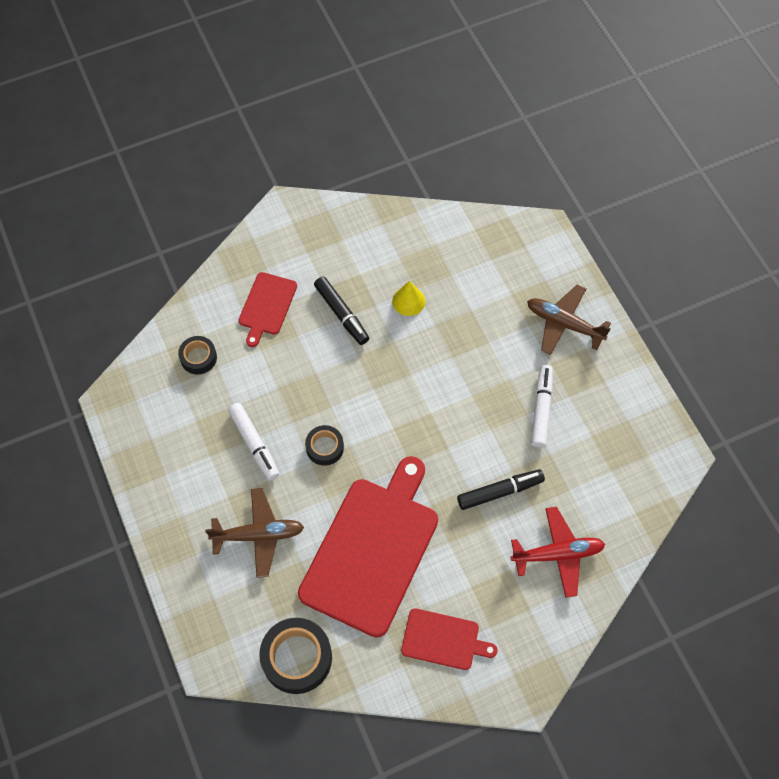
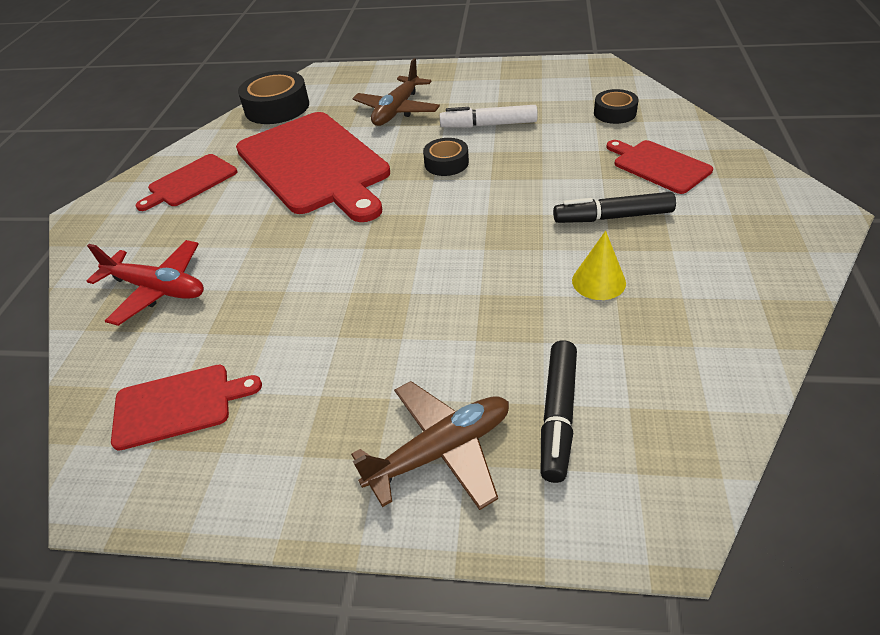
camera: 125 degrees right, 20 degrees down
black marker [457,469,545,510] -> black marker moved to [541,340,577,483]
red plane [511,507,605,598] -> red plane turned 90 degrees counterclockwise [87,240,204,326]
white marker [531,365,553,448] -> none
none -> red cutting board [111,364,262,451]

